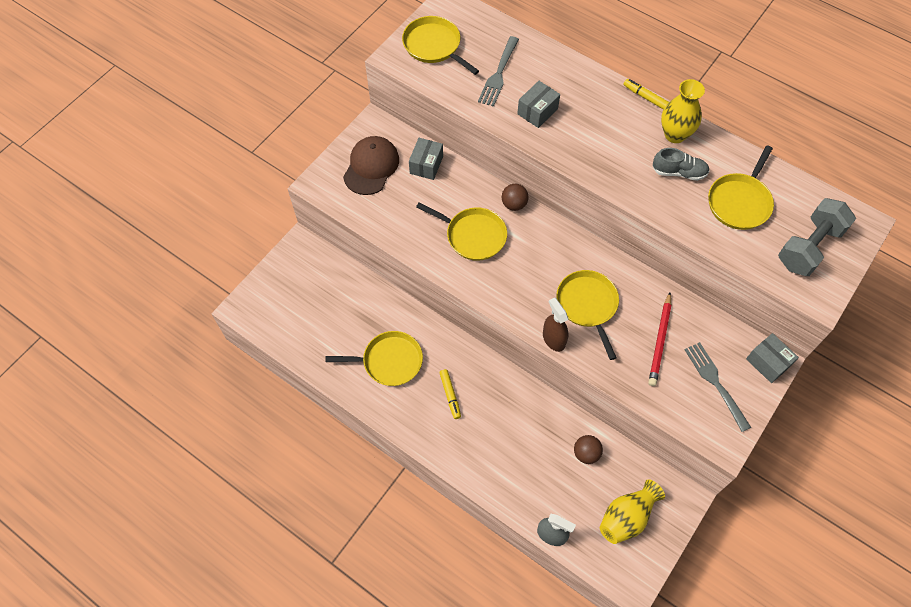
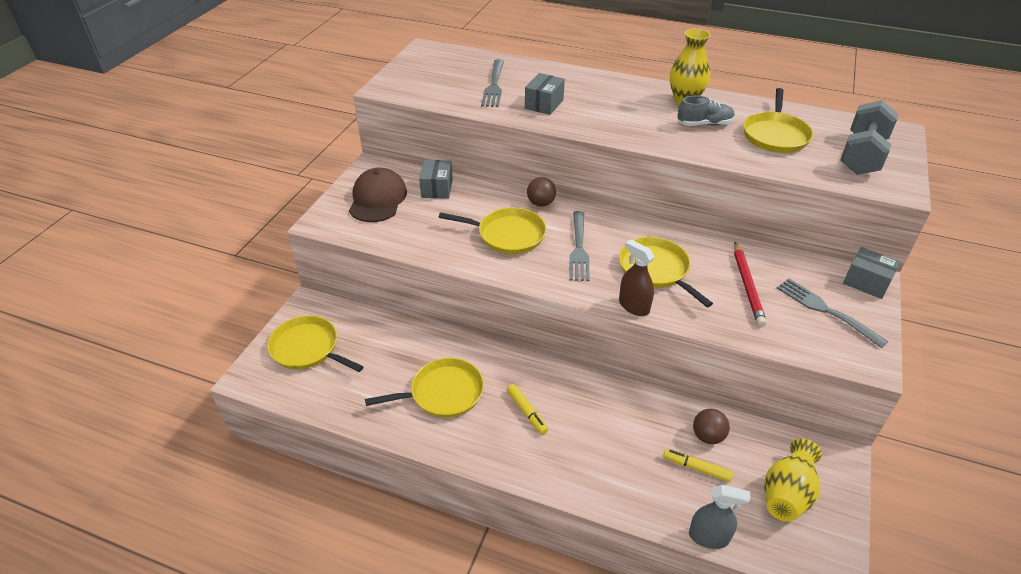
camera: 15 degrees left, 20 degrees down
yellow pan [402,16,479,75] -> yellow pan moved to [267,315,364,372]
yellow marker [623,79,669,110] -> yellow marker moved to [663,449,733,482]
none -> grey fork [569,211,590,281]

